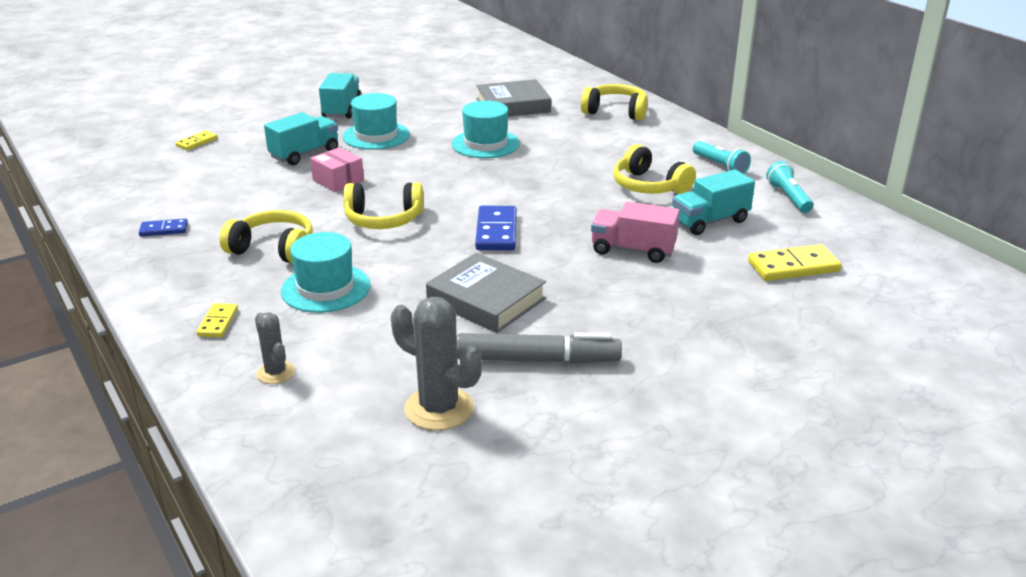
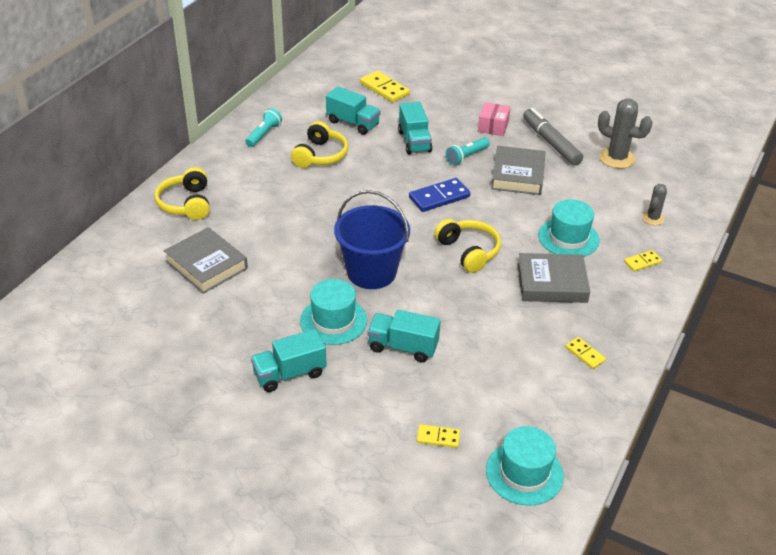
camera: 120 degrees left, 10 degrees up
blue domino [139,219,188,236] -> yellow domino [565,337,606,369]
yellow headphones [220,210,313,263] -> grey book [518,253,590,303]
pink box [310,147,364,192] -> pink box moved to [478,102,511,136]
grey cactus [391,297,482,430] -> grey cactus turned 60 degrees counterclockwise [598,98,653,169]
turquoise hat [452,101,520,158] -> turquoise hat moved to [486,426,564,506]
pink truck [591,202,680,263] -> turquoise truck [398,102,432,154]
turquoise flashlight [766,161,813,213] -> turquoise flashlight moved to [446,138,490,165]
none -> blue bucket [334,190,410,289]

